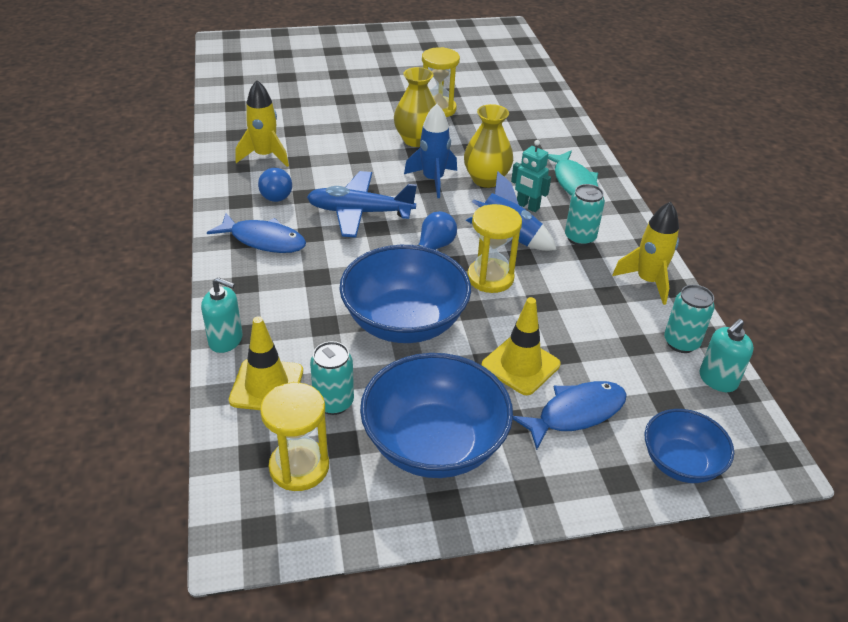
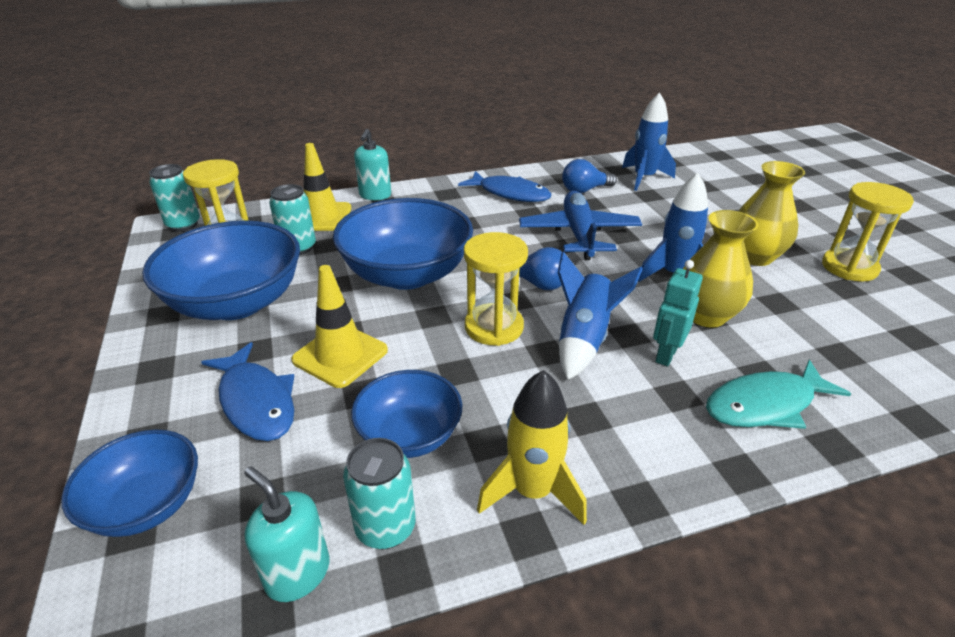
camera: 85 degrees right, 5 degrees down
blue fish [207,213,306,253] -> blue fish turned 75 degrees counterclockwise [458,171,552,202]
yellow rocket [235,80,289,167] -> blue rocket [622,92,676,191]
turquoise can [565,184,605,246] -> turquoise can moved to [149,164,200,232]
none -> blue bowl [351,370,462,458]

